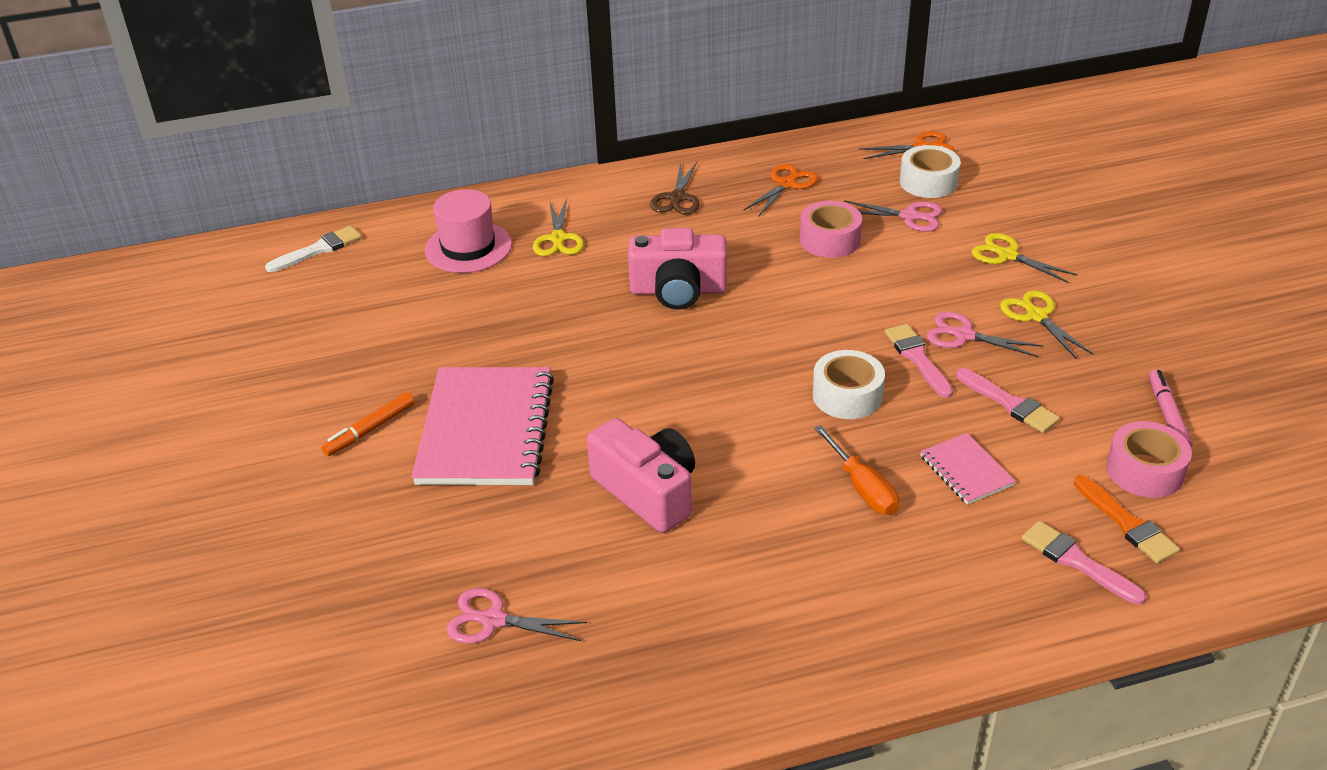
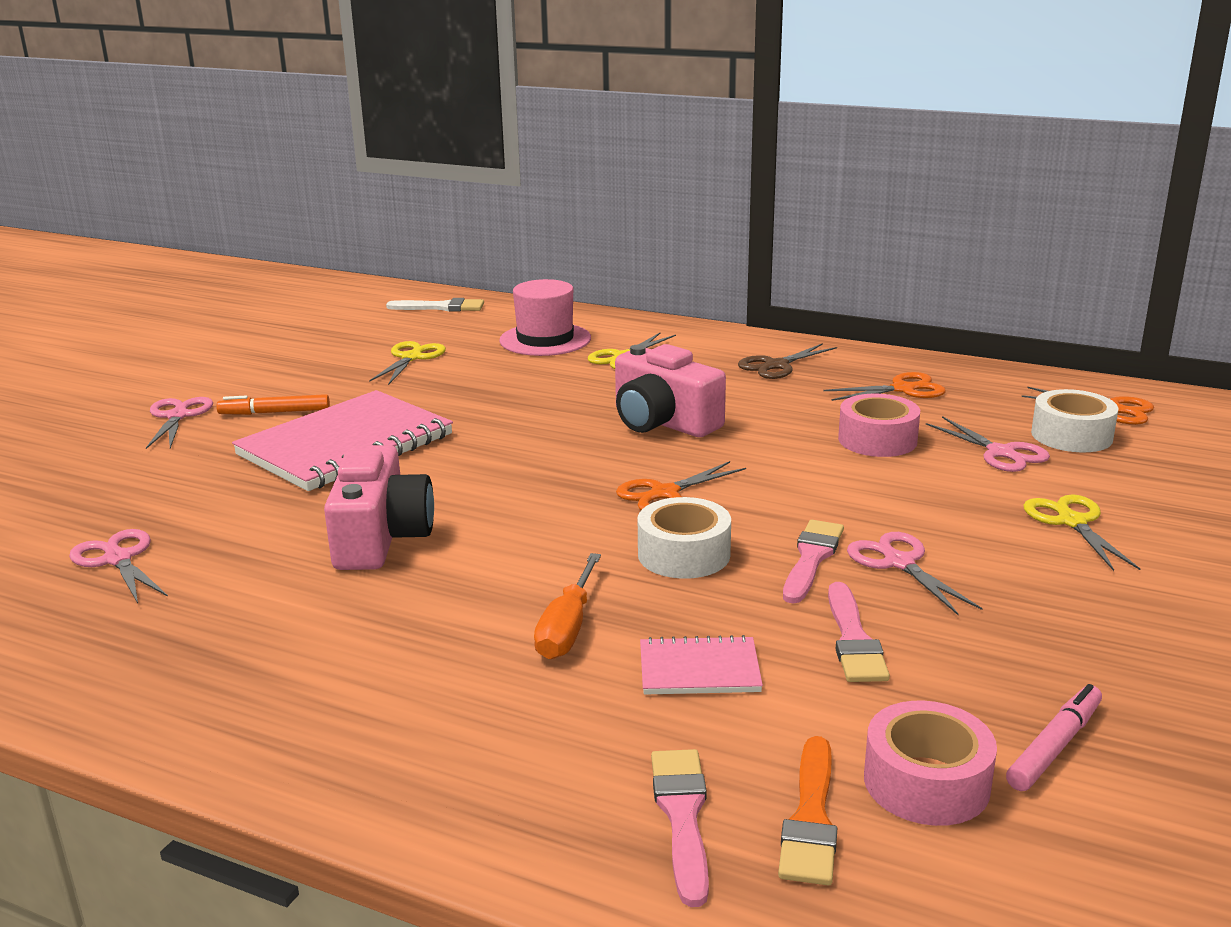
camera: 40 degrees right, 15 degrees down
pink notebook [920,433,1016,505] -> pink notebook turned 75 degrees clockwise [640,635,763,695]
yellow scissors [1000,290,1093,359] -> yellow scissors moved to [369,341,446,385]
none -> pink scissors [146,397,213,449]
none -> orange scissors [616,461,746,510]

